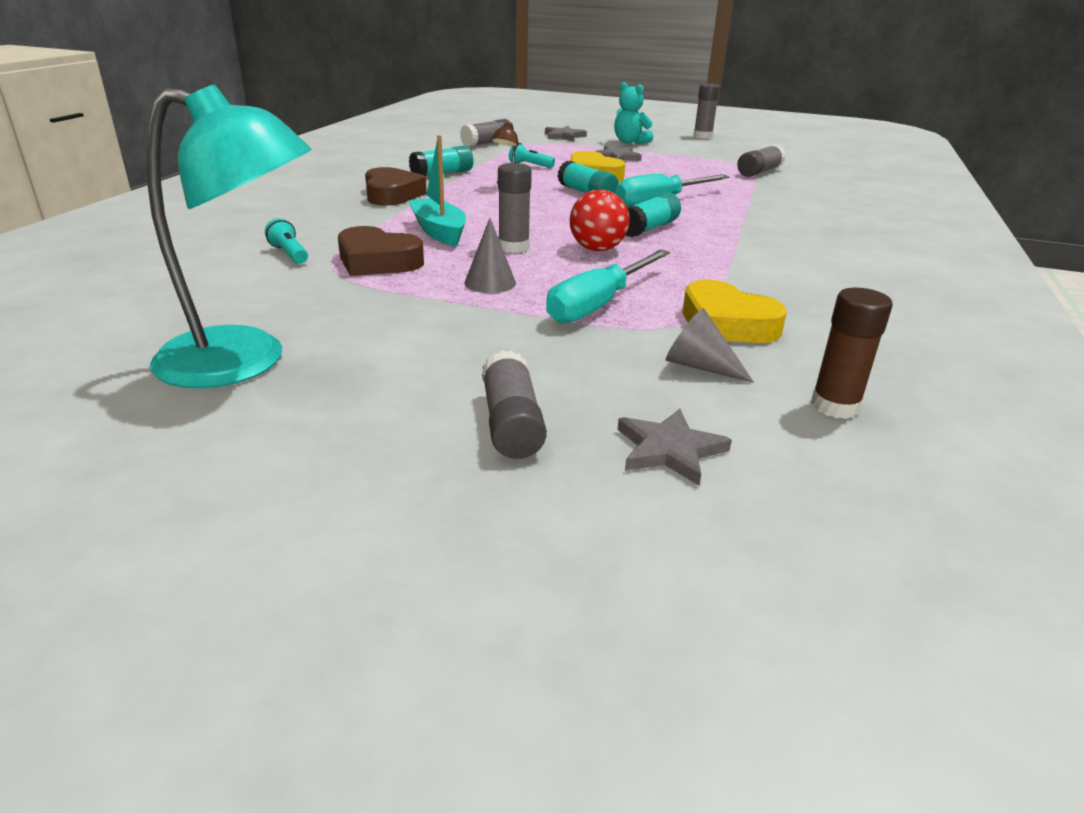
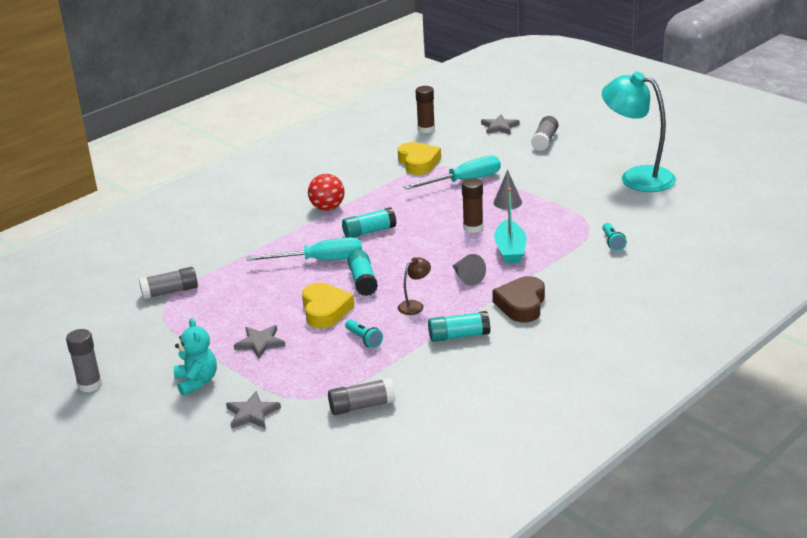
camera: 150 degrees left, 0 degrees up
brown heart [338,226,424,276] -> none
grey glue stick [498,163,532,253] -> brown glue stick [462,178,483,233]
red ball [570,189,630,251] -> red ball moved to [308,174,345,211]
grey cone [666,308,754,383] -> grey cone moved to [452,254,486,286]

